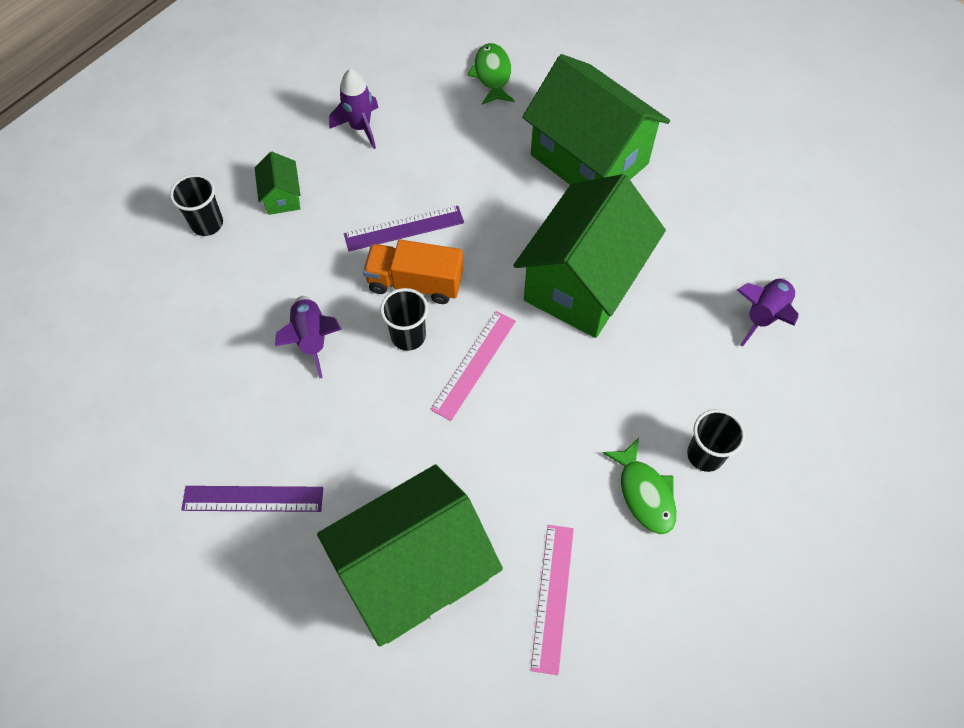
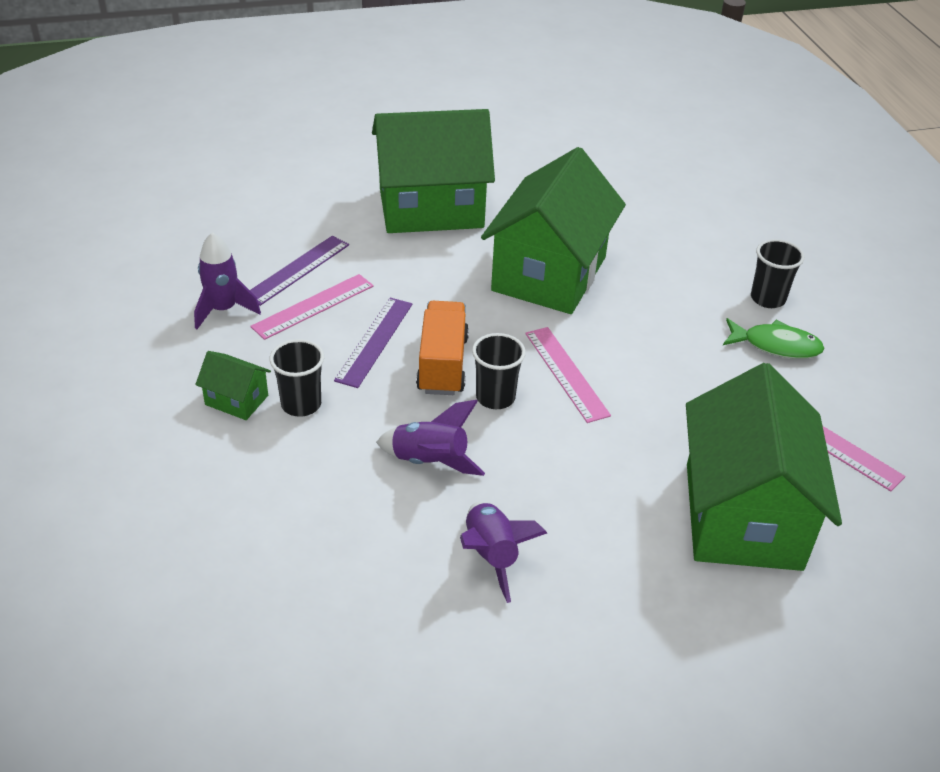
camera: 55 degrees left, 20 degrees down
black cup [170,174,223,236] -> black cup moved to [269,339,324,417]
purple ruler [181,486,323,512] -> purple ruler moved to [250,236,349,306]
orange truck [363,239,463,304] -> orange truck turned 135 degrees clockwise [416,301,469,395]
green fish [468,43,514,105] -> none
green house [513,174,666,338] -> green house turned 45 degrees clockwise [481,147,626,314]
purple rocket [737,278,799,347] -> purple rocket moved to [460,502,547,603]
none -> pink ruler [250,274,374,340]

